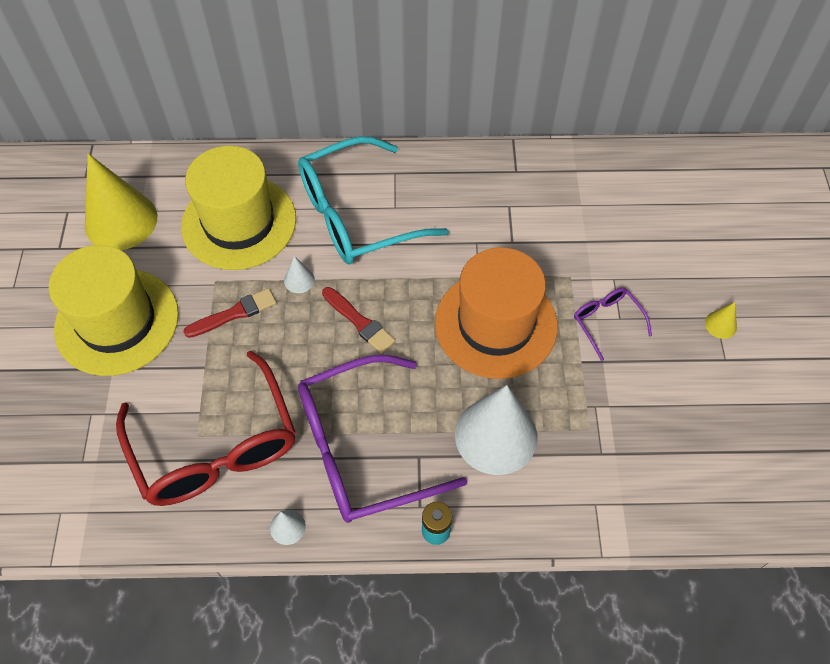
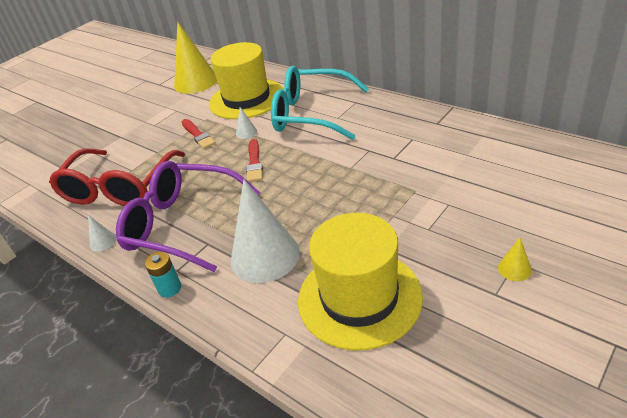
camera: 45 degrees right, 20 degrees down
yellow hat [49,245,179,376] -> yellow hat moved to [298,213,423,351]
red brush [183,288,277,338] -> red brush turned 45 degrees clockwise [182,119,216,149]
orange hat [435,247,558,379] -> none
purple glasses [574,288,652,361] -> none

